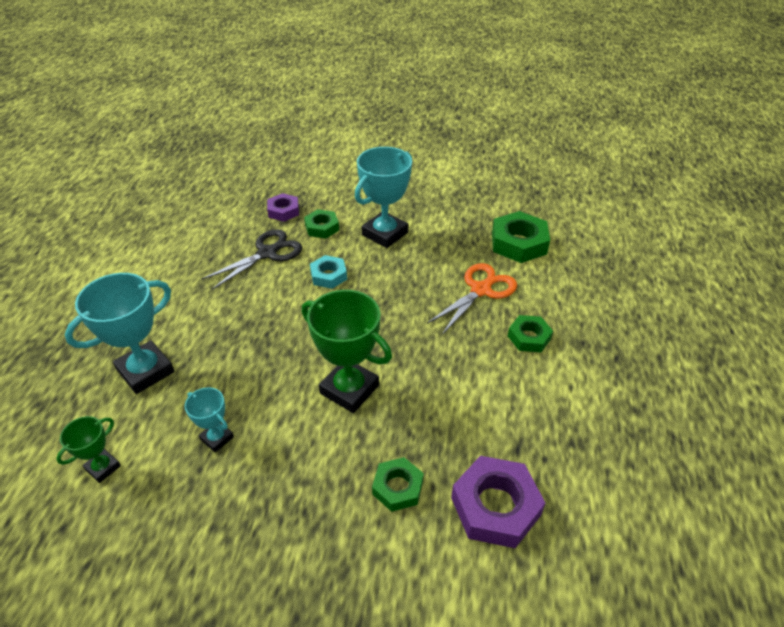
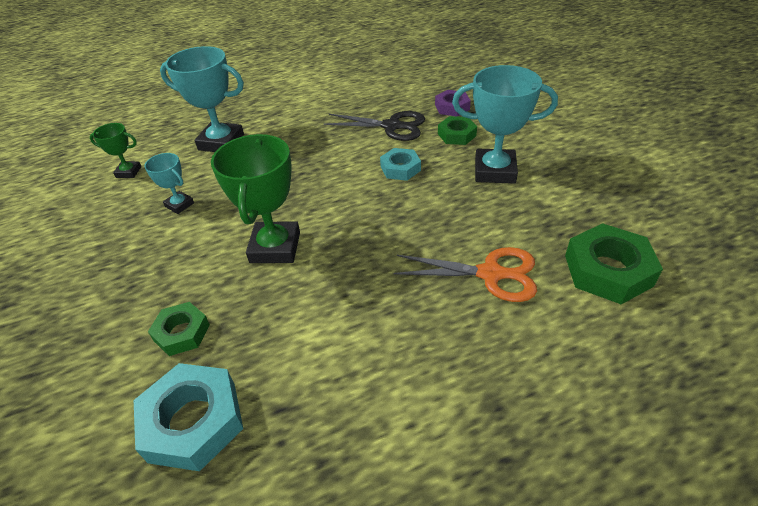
camera: 60 degrees right, 0 degrees up
turquoise trophy [185,387,234,453] -> turquoise trophy turned 60 degrees counterclockwise [144,153,194,214]
purple nut [451,456,545,548] -> turquoise nut [134,363,243,471]
green nut [508,315,553,352] -> none

